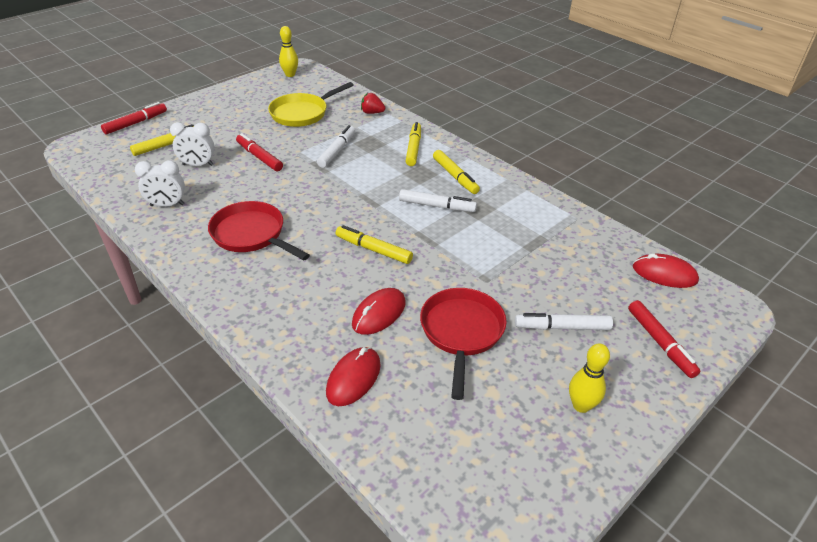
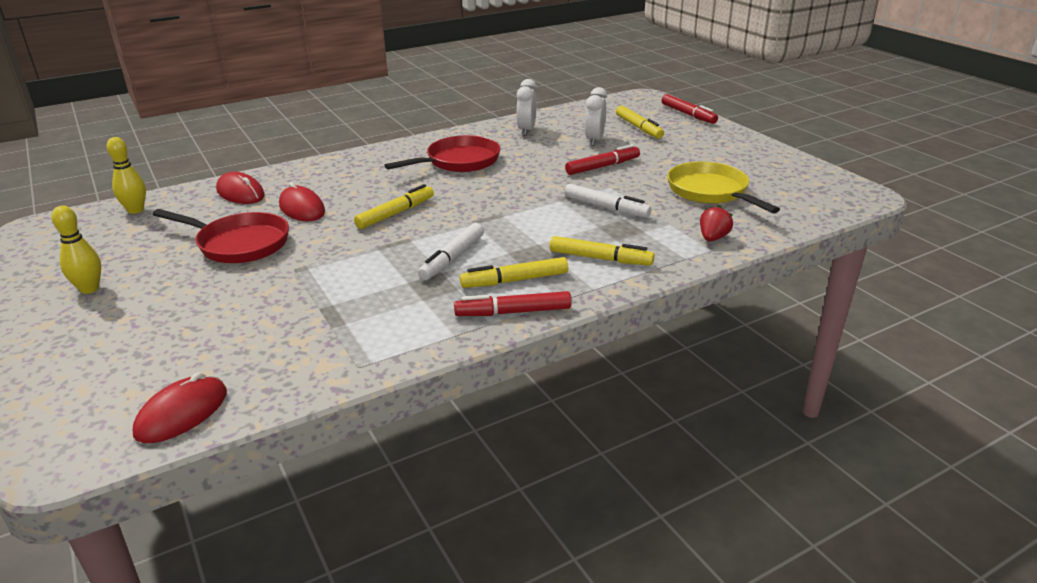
camera: 105 degrees right, 10 degrees down
yellow bowling pin [279,26,298,77] -> yellow bowling pin moved to [107,137,146,214]
white marker [515,313,613,330] -> none
red marker [628,300,700,378] -> red marker moved to [454,291,572,316]

